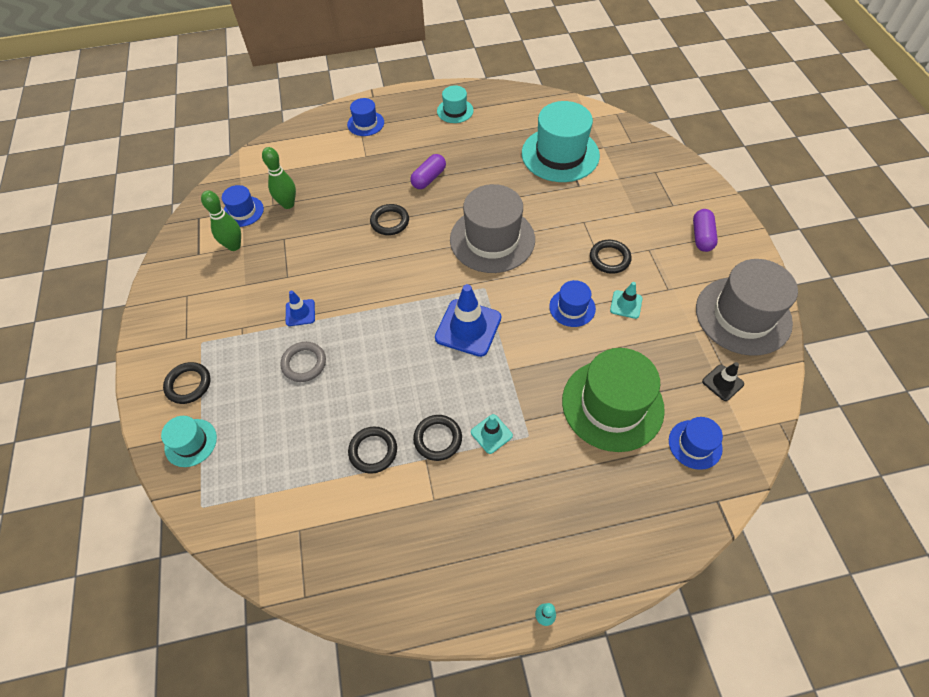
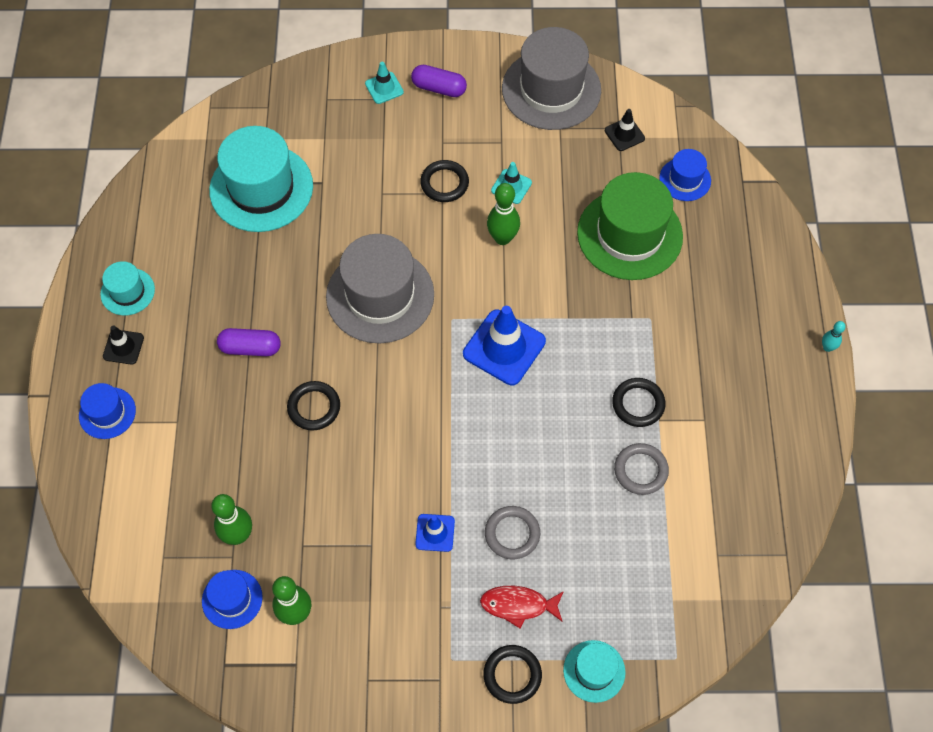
camera: 80 degrees left, 5 degrees up
black ring [348,427,397,474] -> grey ring [614,443,669,495]
purple capsule [410,154,446,189] -> purple capsule turned 45 degrees counterclockwise [217,328,281,356]
turquoise traffic cone [471,414,513,454] -> turquoise traffic cone moved to [365,62,404,104]
blue hat [549,280,596,327] -> green bowling pin [487,183,520,245]
none -> black traffic cone [103,325,144,365]
none -> red fish [480,586,564,628]

